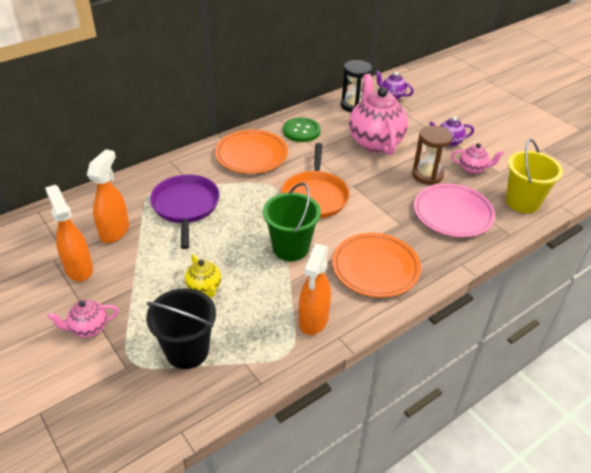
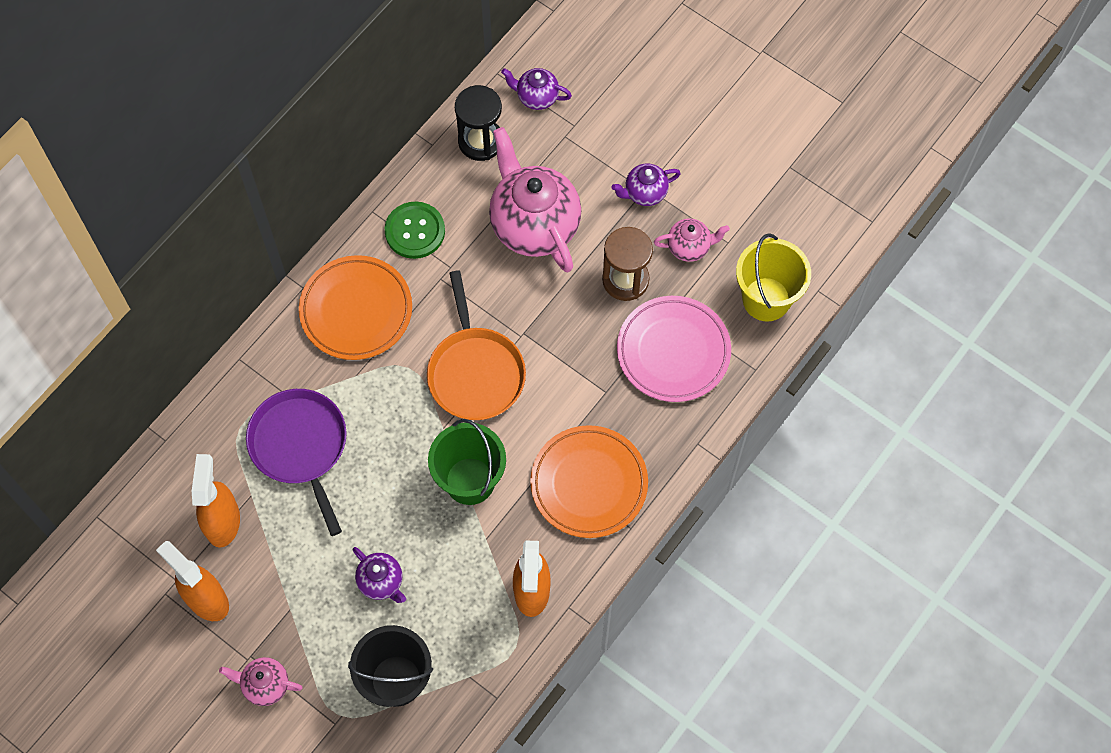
camera: 15 degrees left, 25 degrees up
pink teapot [47,300,119,338] -> pink teapot turned 45 degrees clockwise [219,657,303,706]
yellow teapot [185,255,221,298] -> purple teapot [353,547,406,603]

